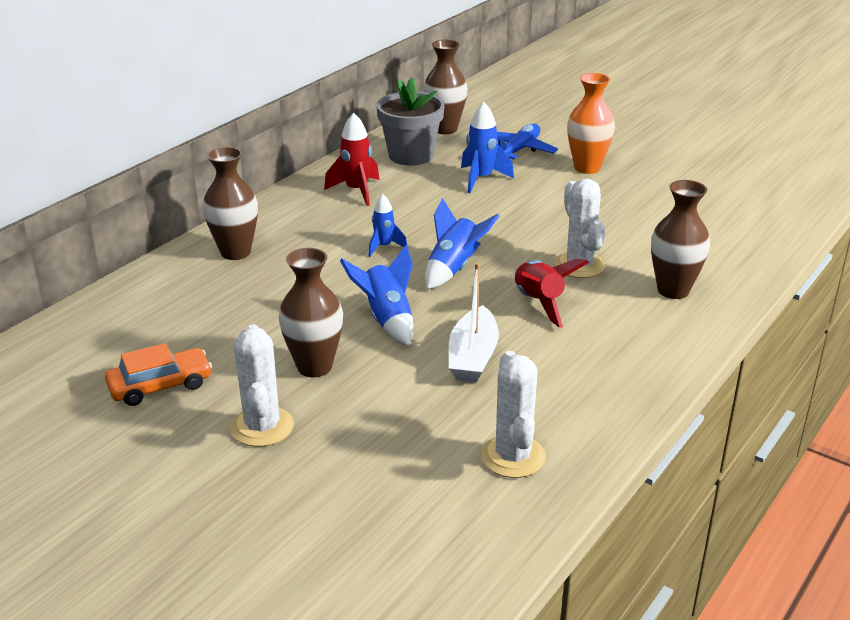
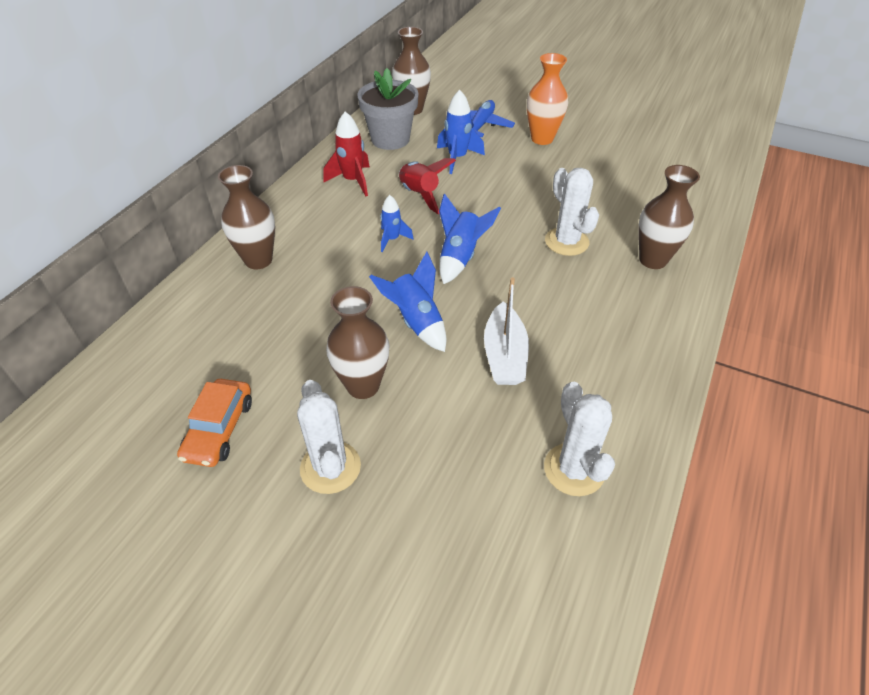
camera: 10 degrees left, 15 degrees up
orange car [105,343,212,406] -> orange car turned 135 degrees clockwise [177,379,252,467]
red rocket [514,259,589,328] -> red rocket moved to [399,158,456,214]

